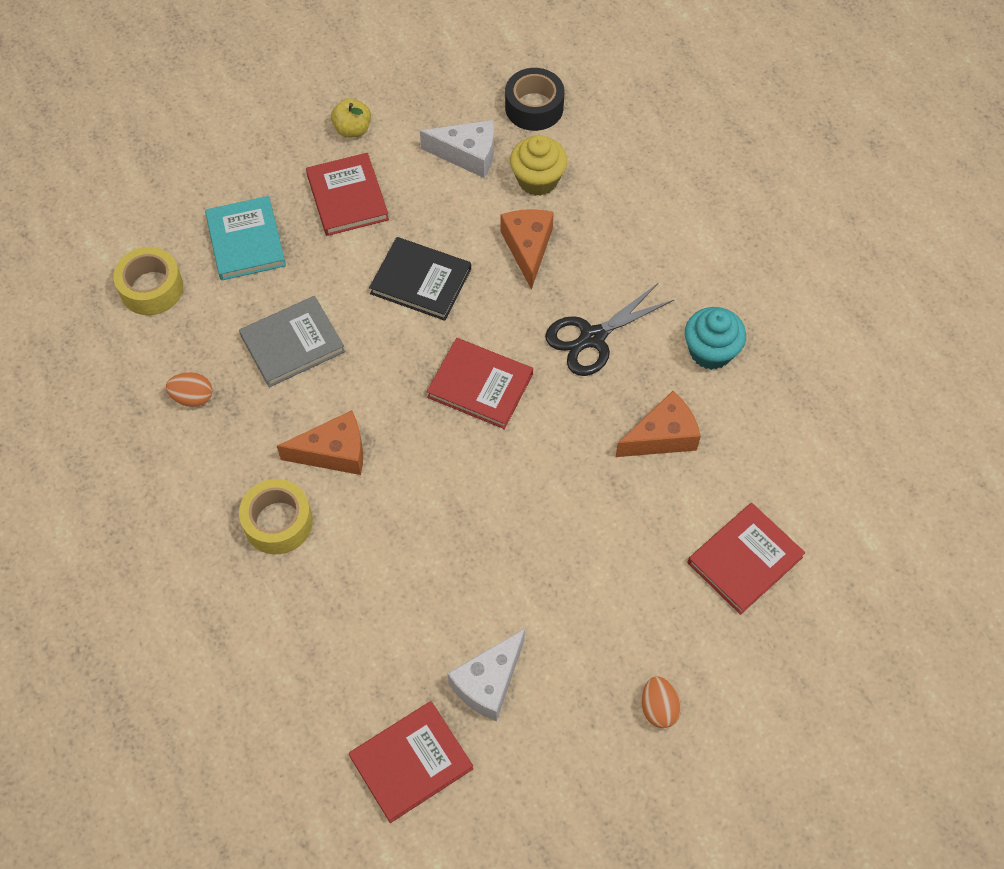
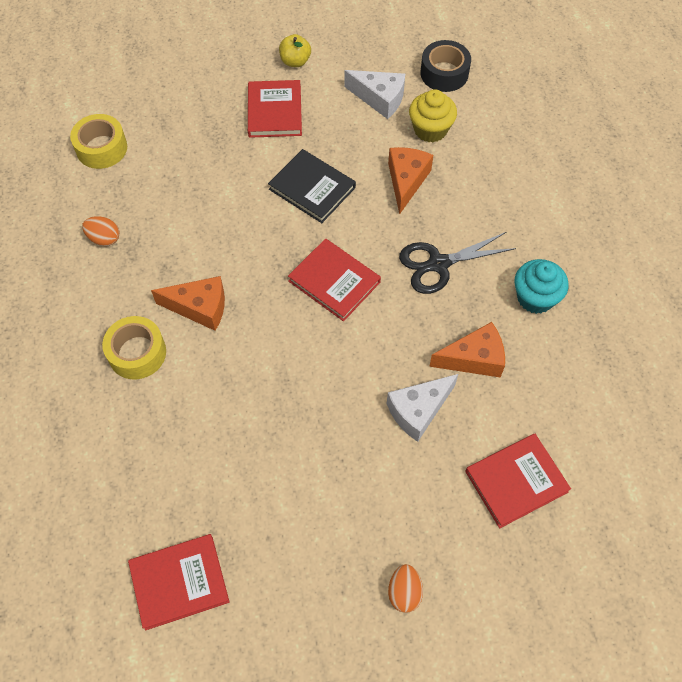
camera: 15 degrees right, 0 degrees up
turquoise book [205,196,286,280] -> none
grey book [239,296,345,387] -> none
white cheese [447,629,525,721] -> white cheese moved to [387,374,458,442]

